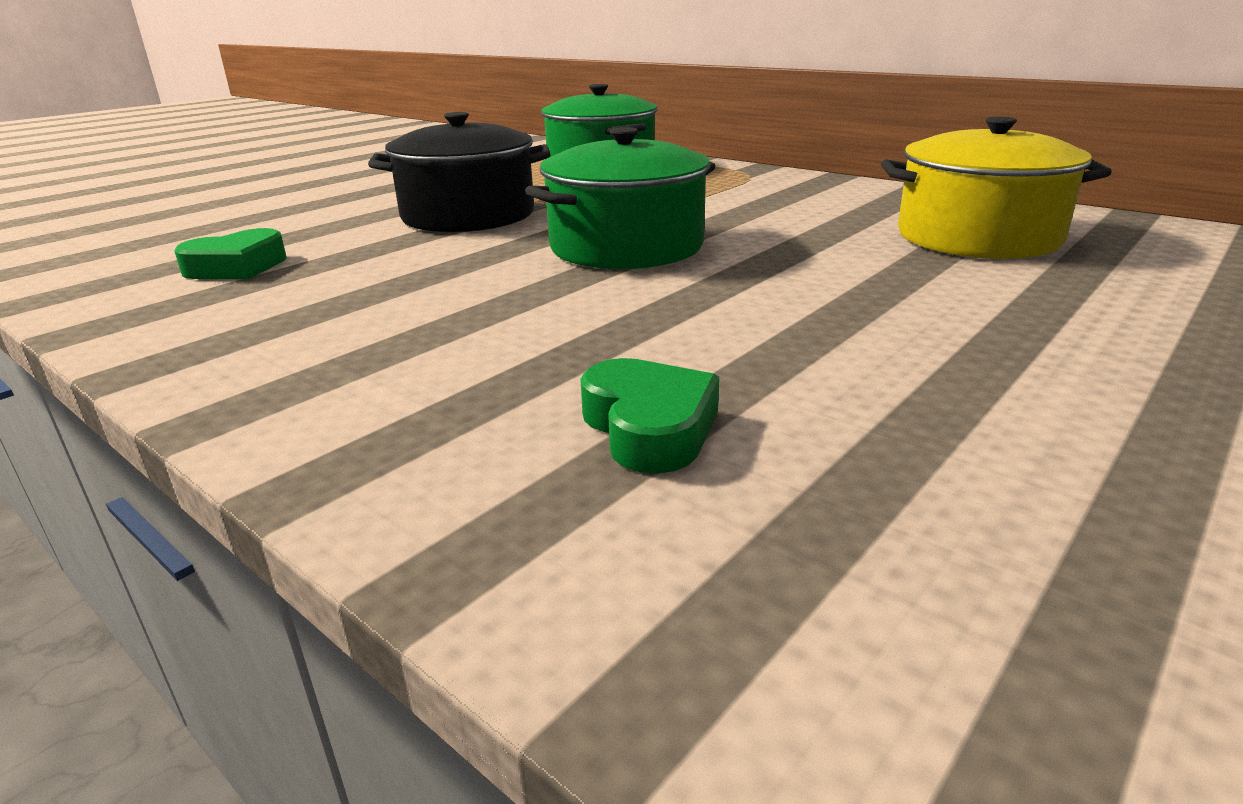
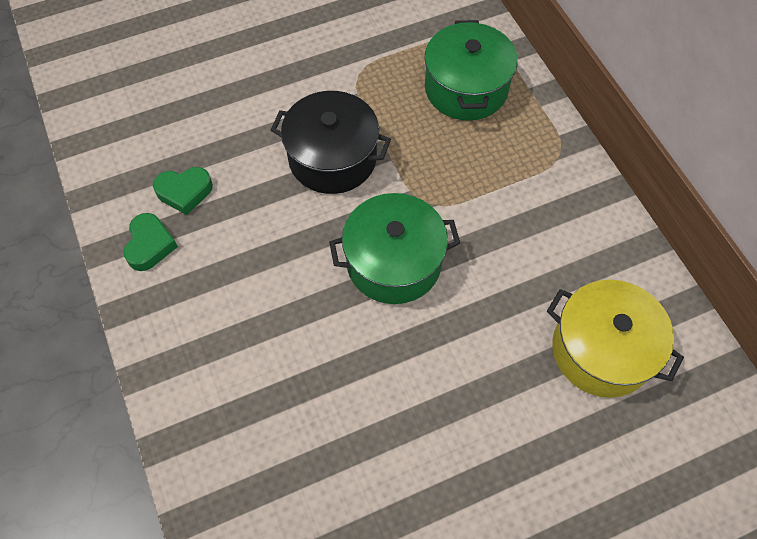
camera: 25 degrees right, 35 degrees up
green heart [580,358,719,474] -> green heart moved to [123,213,178,271]

